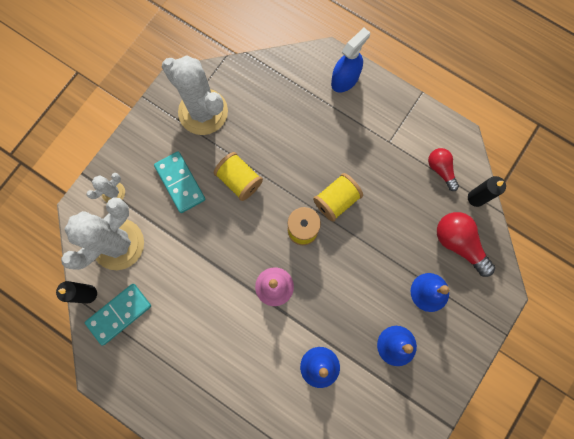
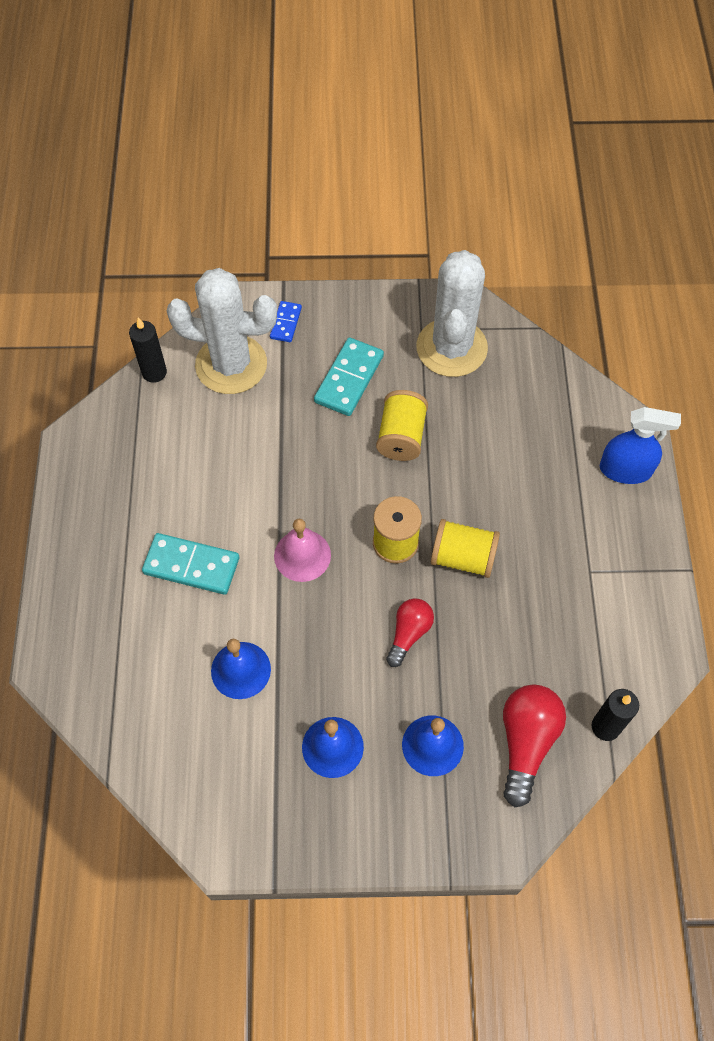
camera: 55 degrees right, 15 degrees down
turquoise domino [85,284,151,346] -> turquoise domino moved to [142,533,239,595]
white cactus [86,173,125,202] -> blue domino [270,301,302,342]
red light bulb [428,148,459,191] -> red light bulb moved to [386,598,434,667]

